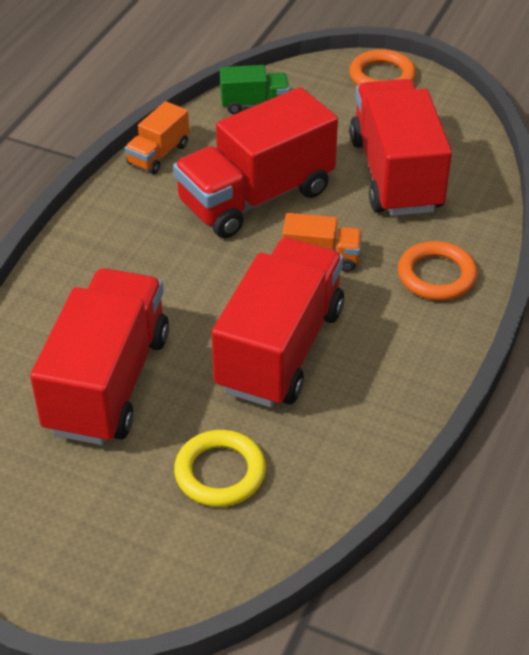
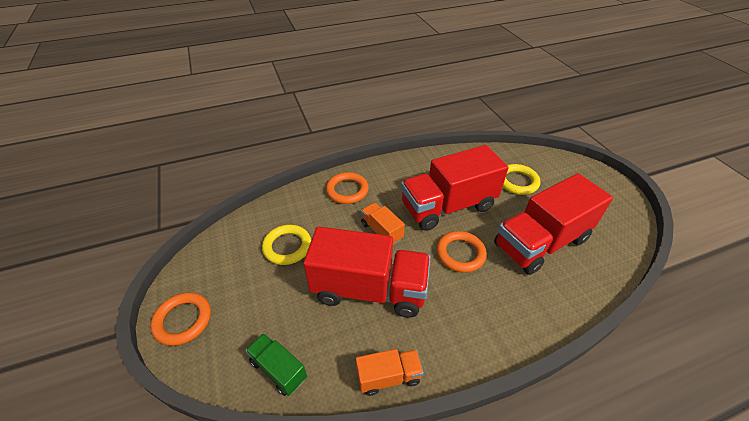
camera: 135 degrees left, 0 degrees up
red truck [350,79,452,216] -> yellow ring [262,225,311,265]
none -> orange ring [436,231,487,273]

